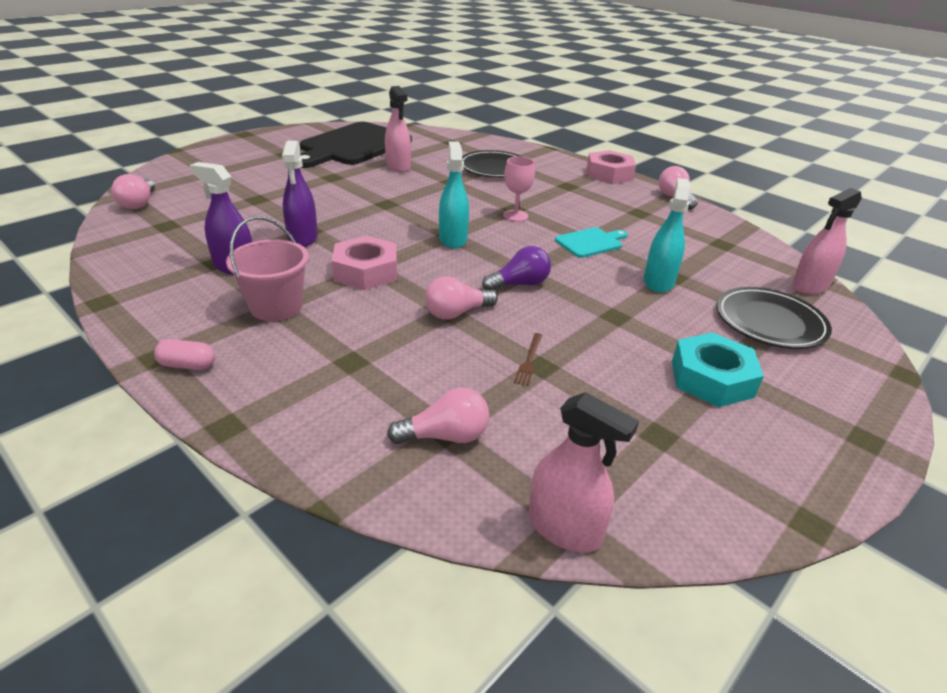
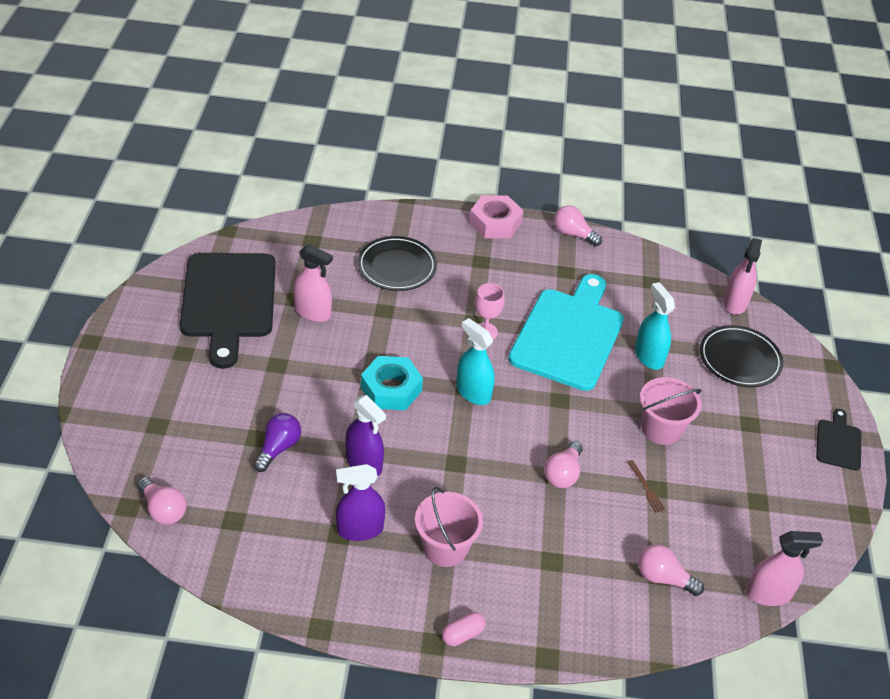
camera: 40 degrees left, 10 degrees up
pink nut [332,236,397,290] -> none
pink light bulb [387,387,489,444] -> pink light bulb turned 105 degrees counterclockwise [638,544,704,596]
purple light bulb [482,246,551,290] -> purple light bulb moved to [253,413,301,472]
turquoise cutting board [555,227,628,258] -> turquoise cutting board [508,274,624,391], size x2.22
turquoise nut [672,332,764,407] -> turquoise nut moved to [361,356,423,410]
none -> pink bucket [640,377,702,445]
none -> black cutting board [816,409,861,471]

